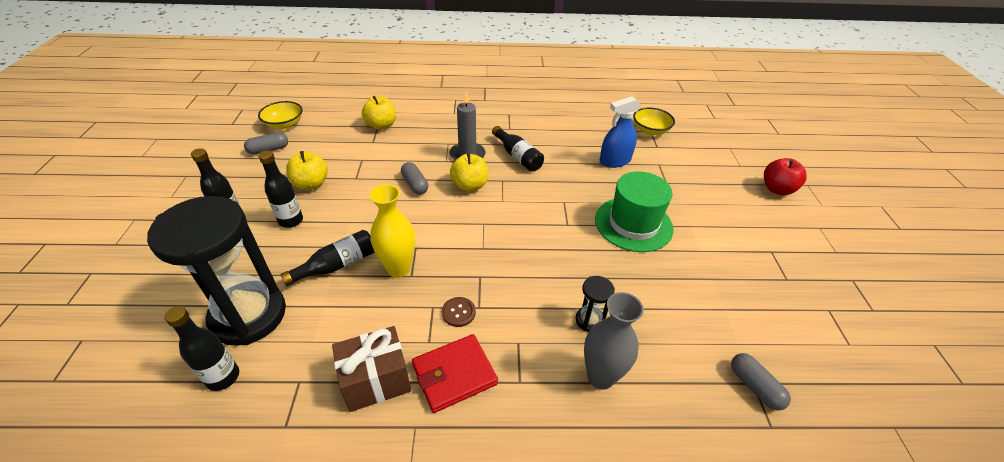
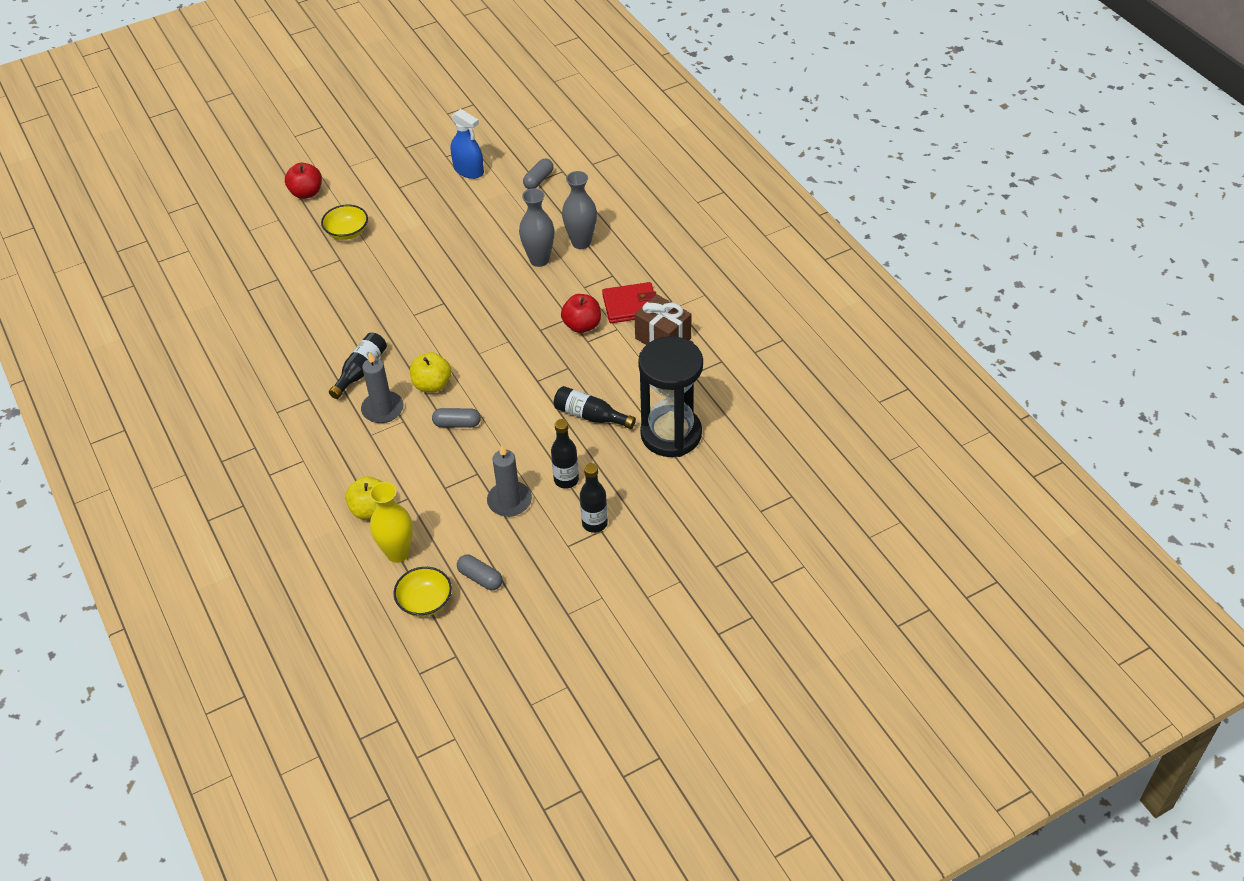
camera: 115 degrees left, 5 degrees up
black bottle [164,306,239,391] -> none
yellow apple [286,151,328,190] -> grey candle [487,445,532,517]
yellow vase [370,184,415,278] -> yellow vase moved to [370,482,413,563]
grey capsule [401,162,428,194] -> grey capsule turned 60 degrees clockwise [432,408,481,428]
red wallet [412,334,498,413] -> red wallet turned 45 degrees counterclockwise [602,282,657,323]
brown button [442,297,476,327] -> red apple [561,294,601,333]
black hourglass [576,276,615,332] -> grey vase [519,188,554,267]
green hat [595,171,674,252] -> none
blue spray bottle [600,96,641,168] -> blue spray bottle moved to [451,109,484,179]
yellow bowl [633,108,675,135] -> yellow bowl moved to [321,205,368,240]

